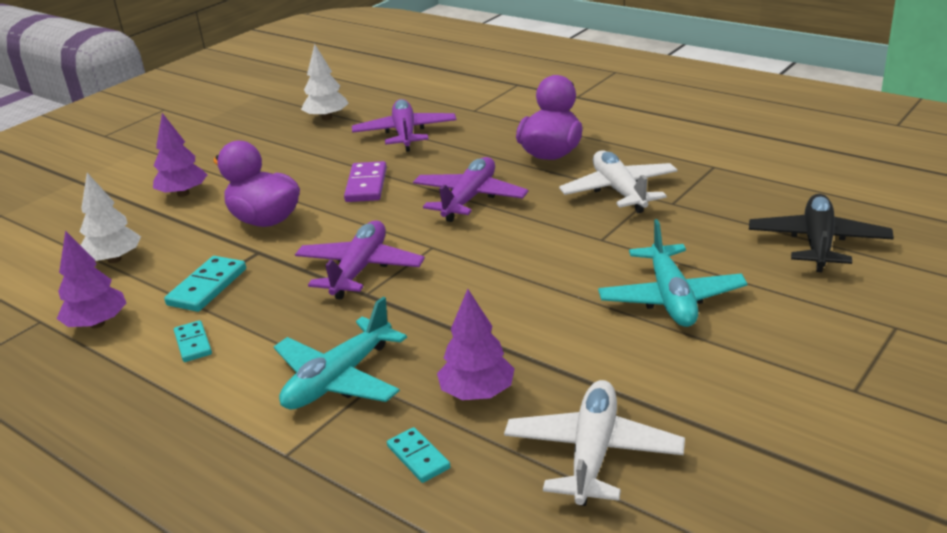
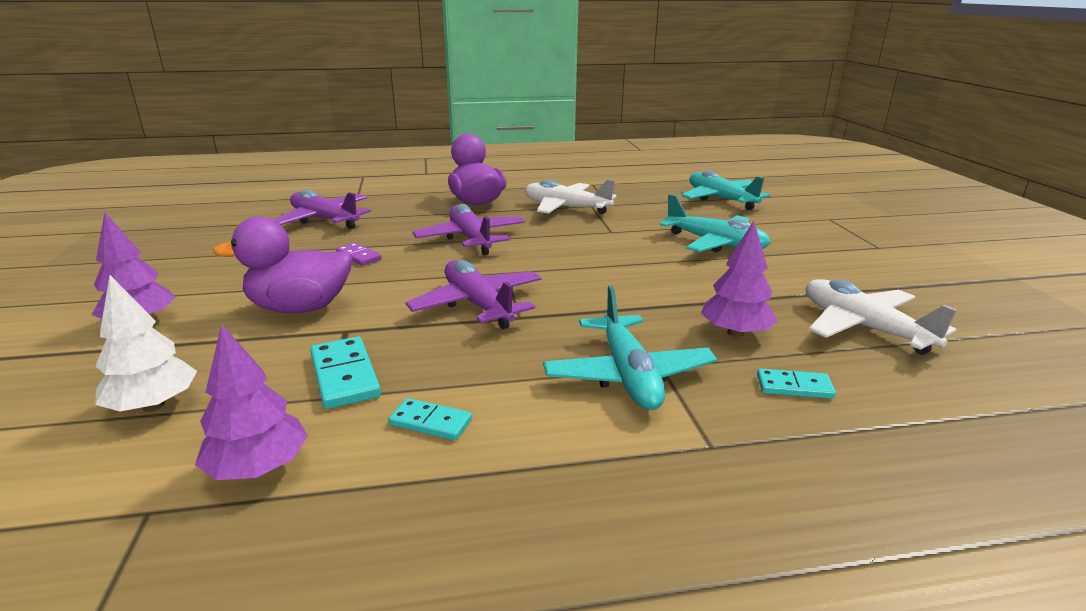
camera: 50 degrees left, 5 degrees down
white tree [301,44,349,120] -> none
purple domino [344,161,387,202] -> purple domino [336,243,381,266], size x0.64
black plane [749,194,894,272] -> turquoise plane [681,171,771,210]

